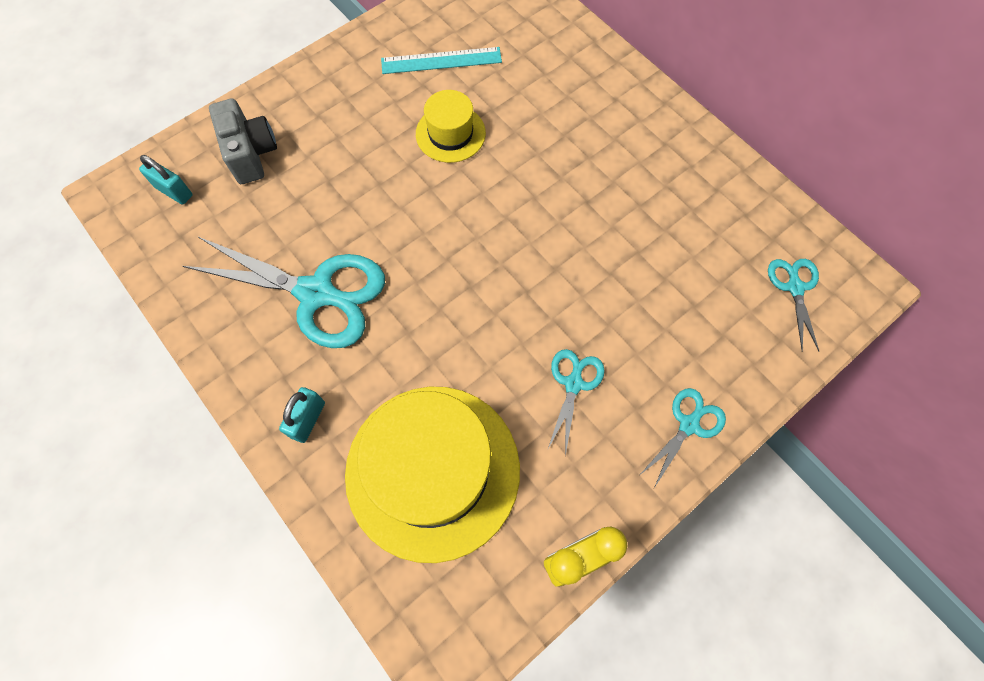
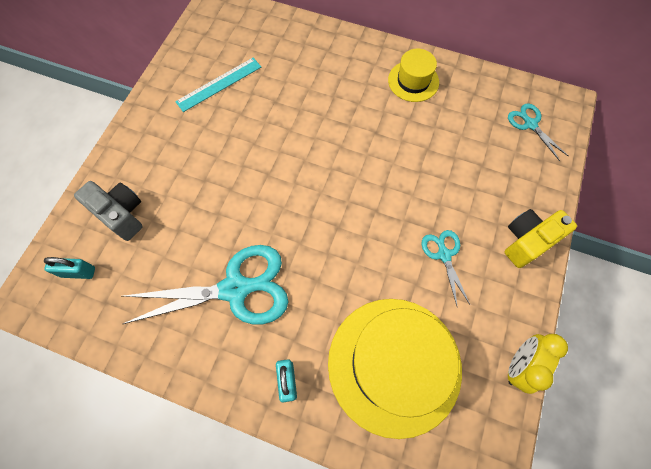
camera: 30 degrees left, 0 degrees up
yellow hat [416,90,486,163] -> yellow hat moved to [388,49,439,102]
turquoise scissors [640,388,726,488] -> yellow camera [505,209,577,268]

